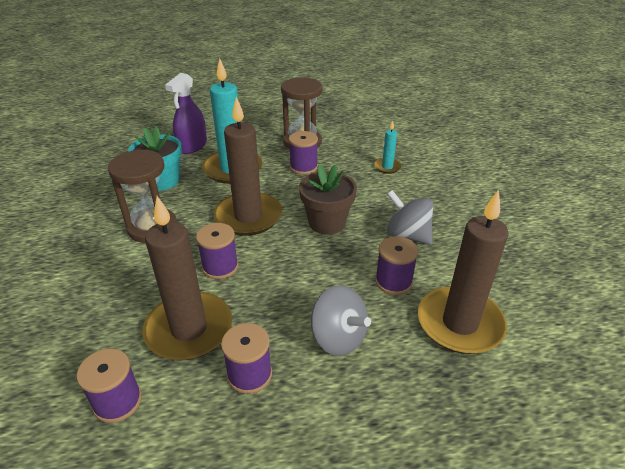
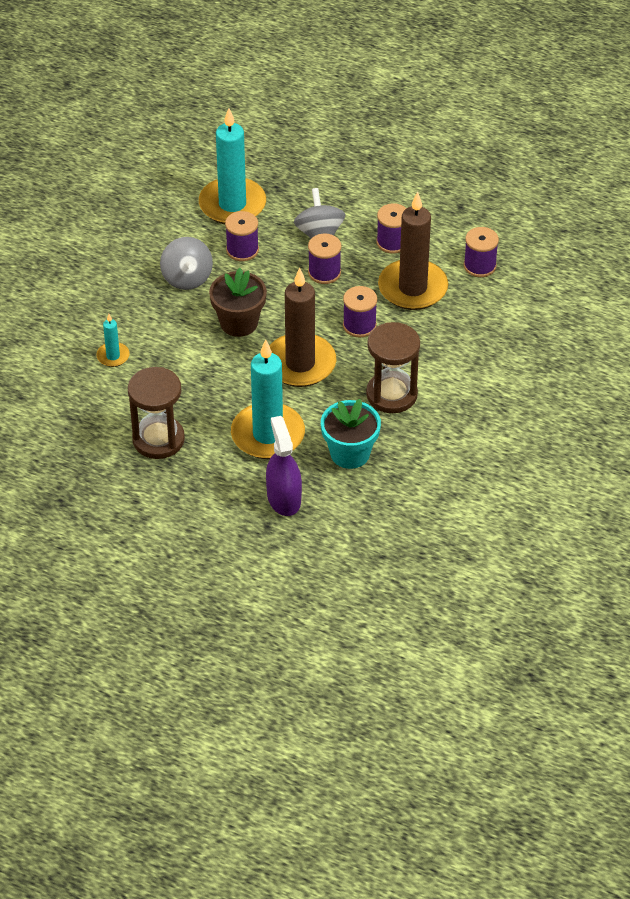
camera: 145 degrees left, 10 degrees up
purple spray bottle [165,73,207,154] -> purple spray bottle turned 75 degrees counterclockwise [266,416,302,516]
purple spool [289,131,318,175] -> purple spool moved to [308,233,341,284]
brown candle [418,190,509,354] -> turquoise candle [199,108,266,224]

